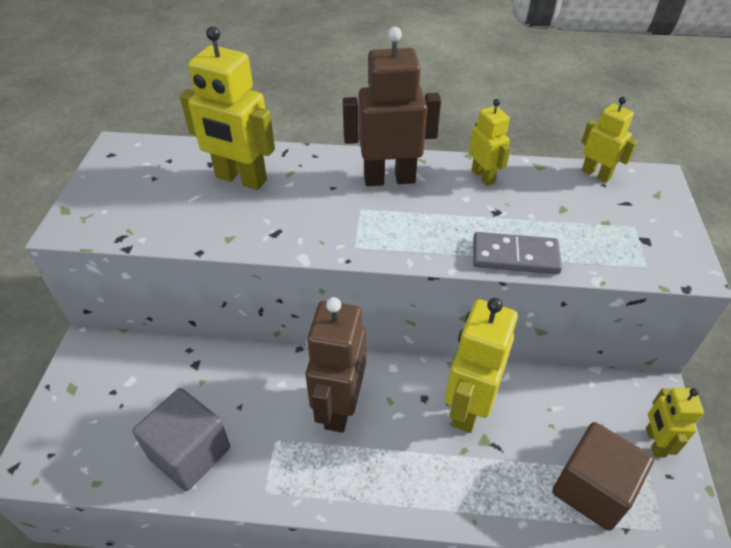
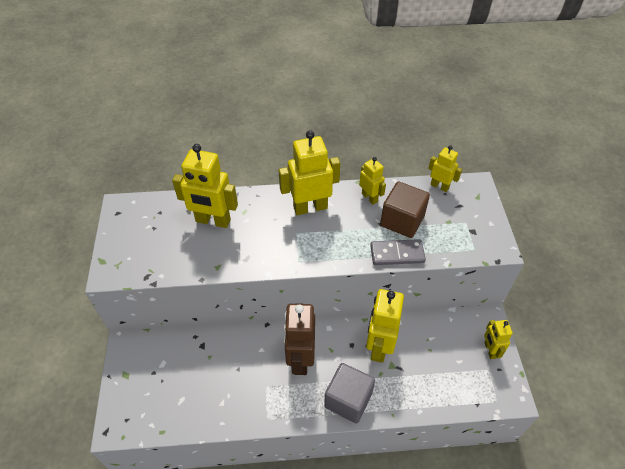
camera: 10 degrees left, 5 degrees up
grey cube [133,388,230,491] -> grey cube moved to [324,363,375,424]
brown robot [343,27,441,186] -> yellow robot [279,130,340,215]
brown cube [552,422,654,531] -> brown cube moved to [380,181,430,238]

